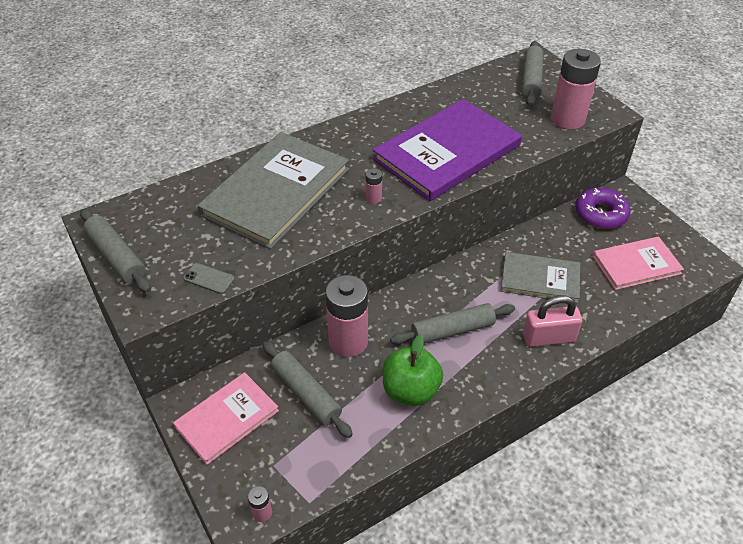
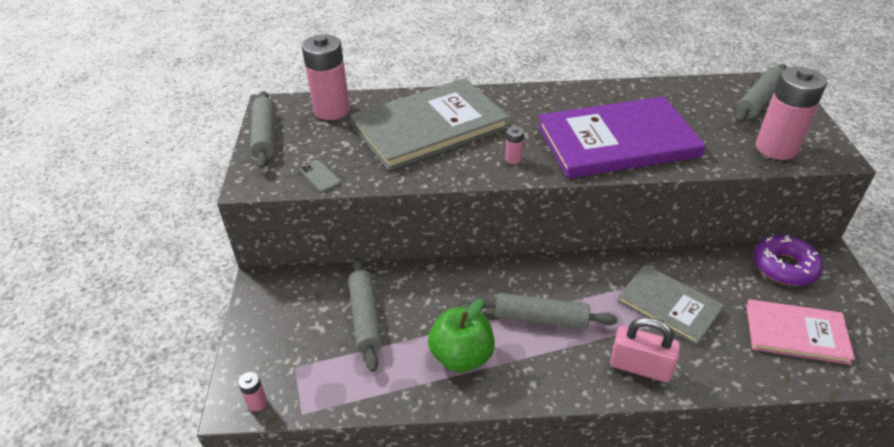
camera: 30 degrees right, 5 degrees down
pink book [173,372,279,465] -> none
pink battery [325,275,368,357] -> pink battery moved to [302,34,350,120]

